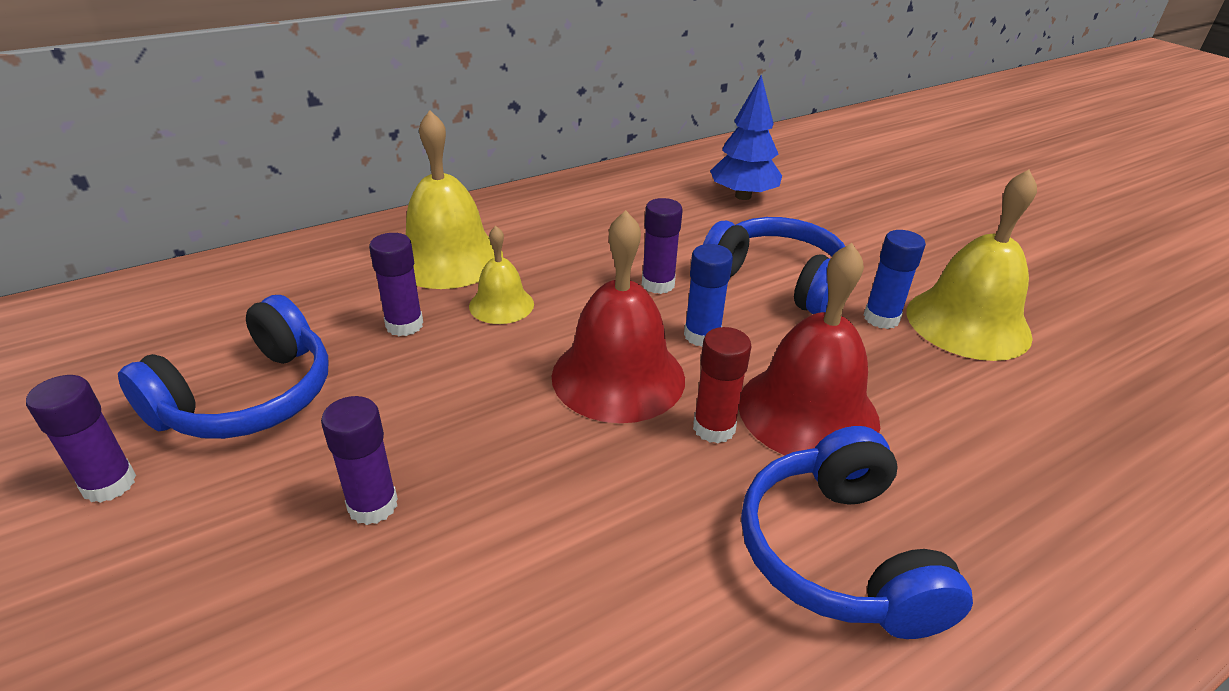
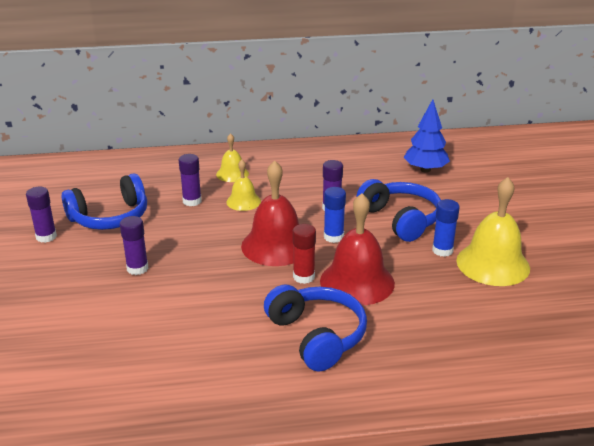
camera: 25 degrees right, 5 degrees down
yellow bell [406,110,503,289] -> yellow bell [216,133,249,182], size x0.54
blue headphones [741,426,973,639] -> blue headphones turned 135 degrees clockwise [264,285,367,371]

